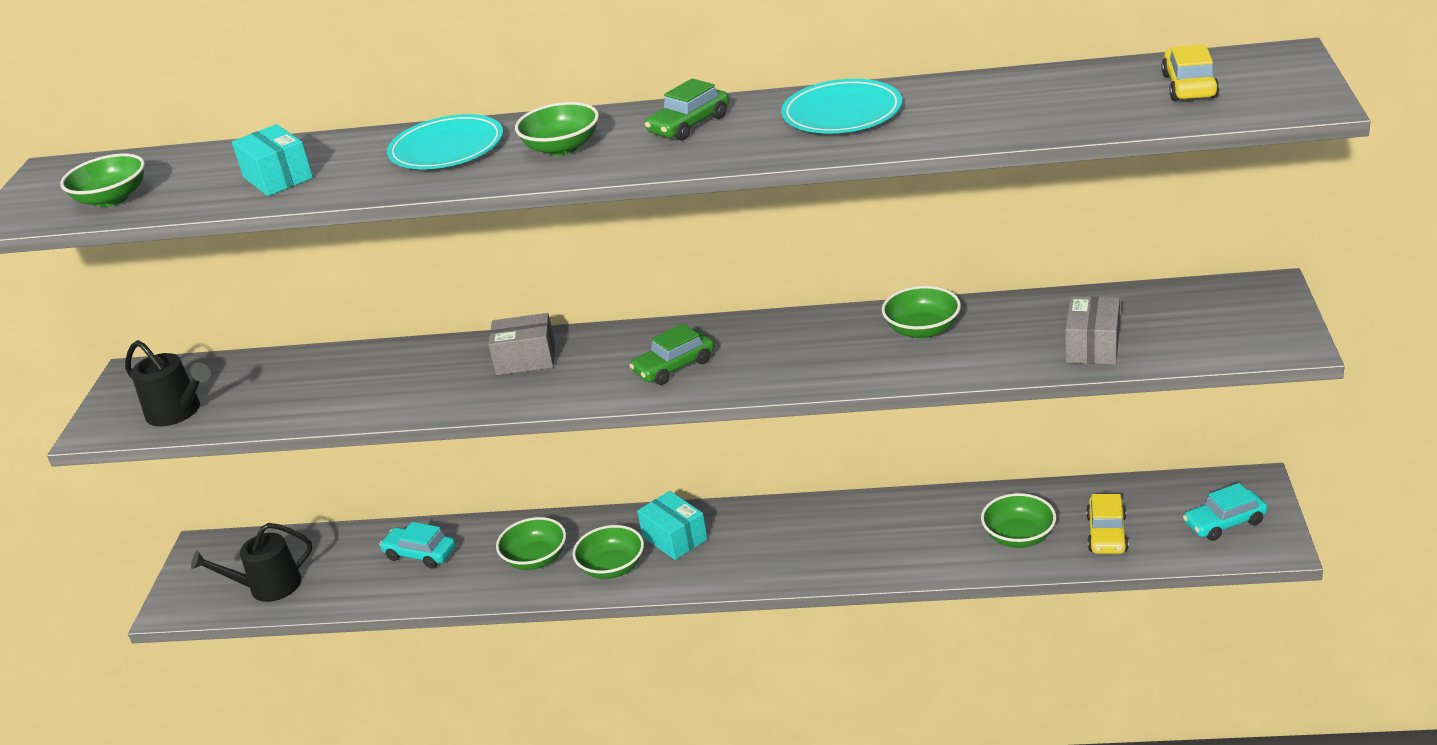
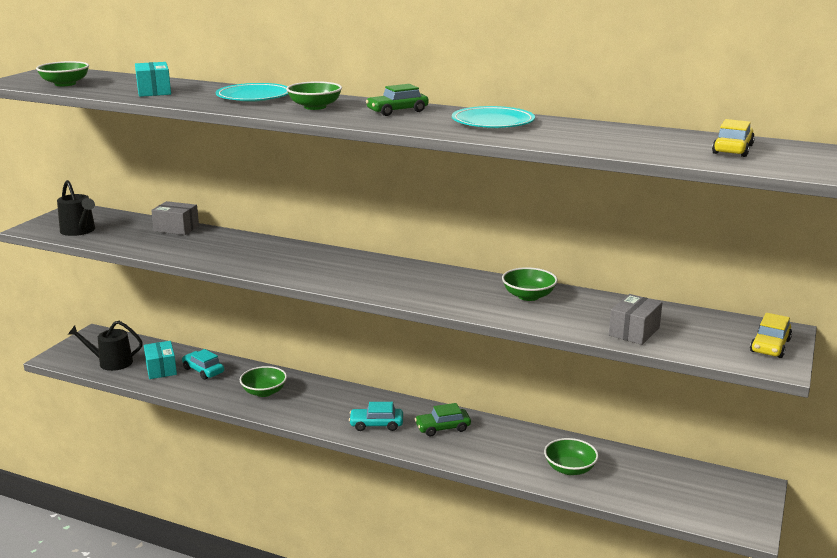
camera: 15 degrees right, 10 degrees down
grey box [489,313,555,375] -> grey box moved to [151,201,199,235]
green bowl [573,525,644,579] -> none
green car [630,324,714,385] -> green car moved to [415,403,471,437]
turquoise box [637,491,707,560] -> turquoise box moved to [144,341,177,379]
yellow car [1086,494,1128,554] -> yellow car moved to [750,313,792,358]
turquoise car [1183,483,1268,541] -> turquoise car moved to [349,402,403,431]

